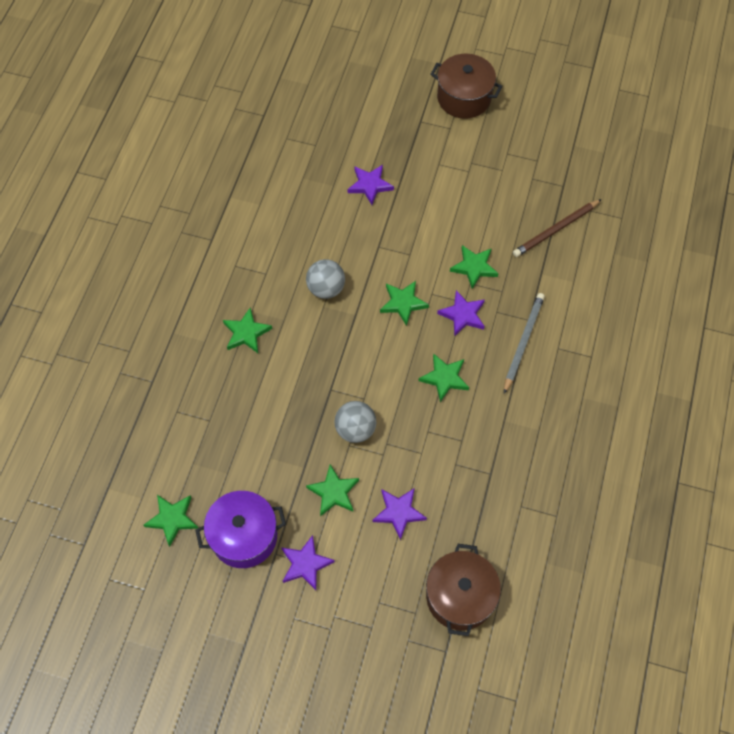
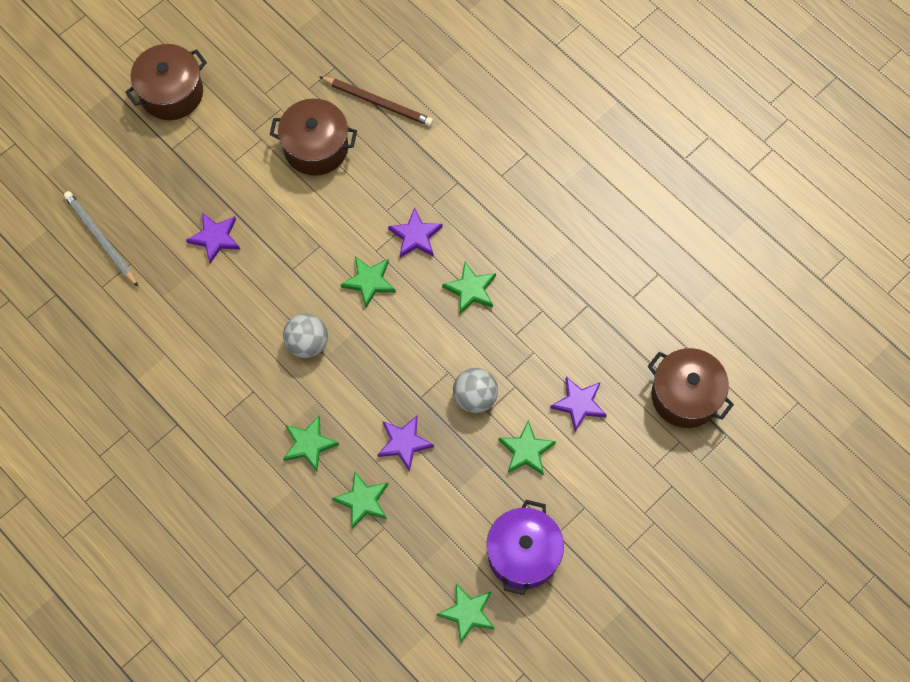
camera: 60 degrees left, 5 degrees up
purple star [281,535,335,590] -> purple star moved to [377,416,434,472]
green star [450,245,499,289] -> green star moved to [332,472,388,529]
grey pencil [504,293,545,394] -> grey pencil moved to [64,191,138,287]
brown pencil [513,199,602,257] -> brown pencil turned 60 degrees counterclockwise [319,76,433,126]
none -> brown pot [269,99,357,176]

